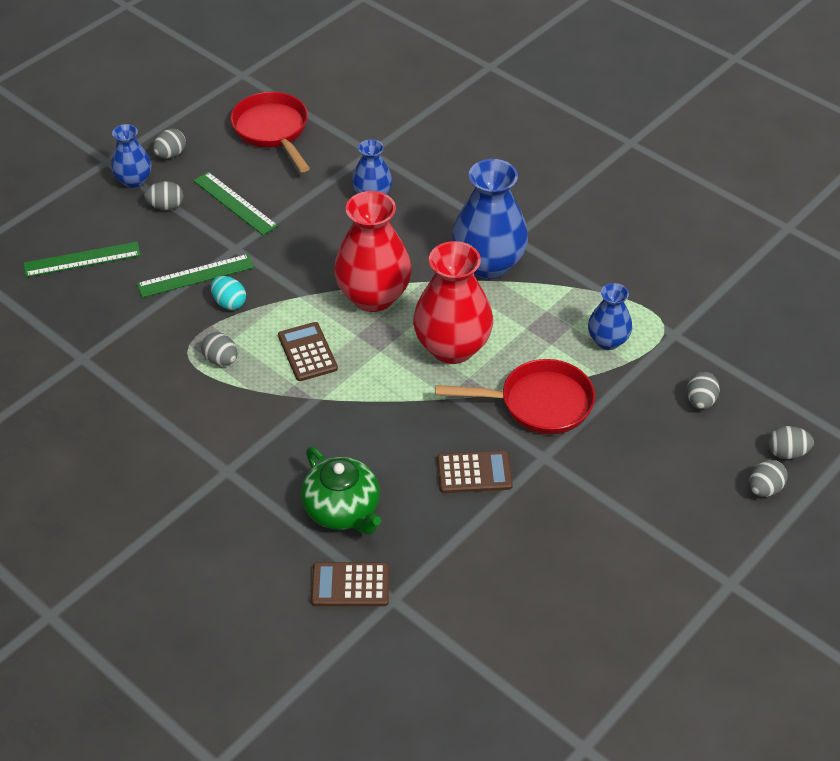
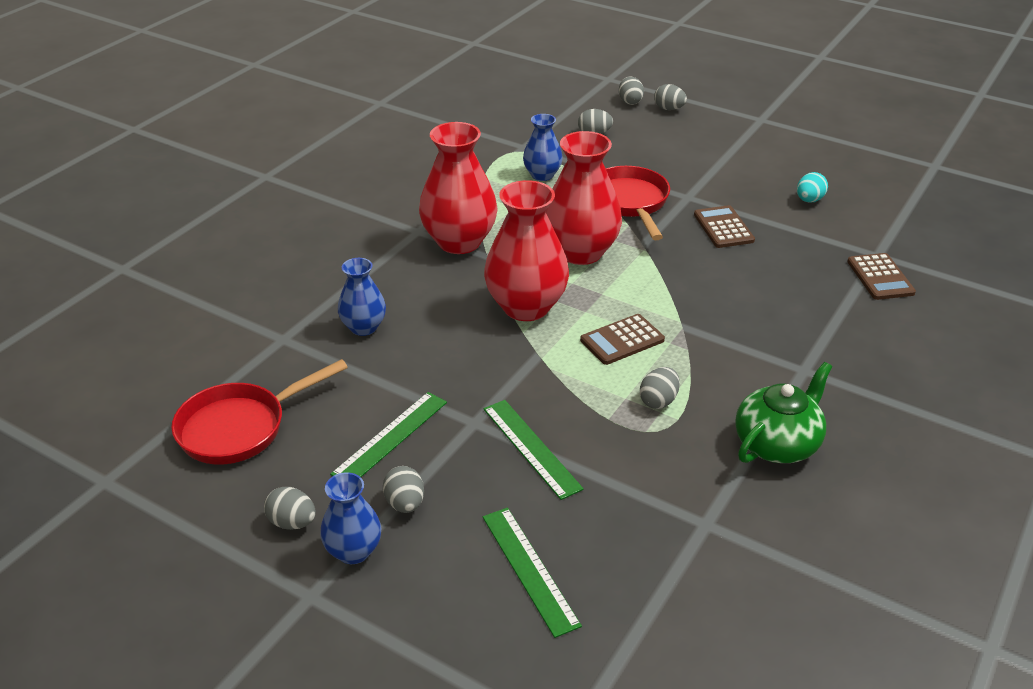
camera: 100 degrees left, 10 degrees down
turquoise egg [211,276,246,310] -> turquoise egg moved to [797,172,828,203]
green teapot [301,447,381,534] -> green teapot moved to [735,362,832,463]
blue vase [452,159,528,279] -> red vase [419,122,498,254]

